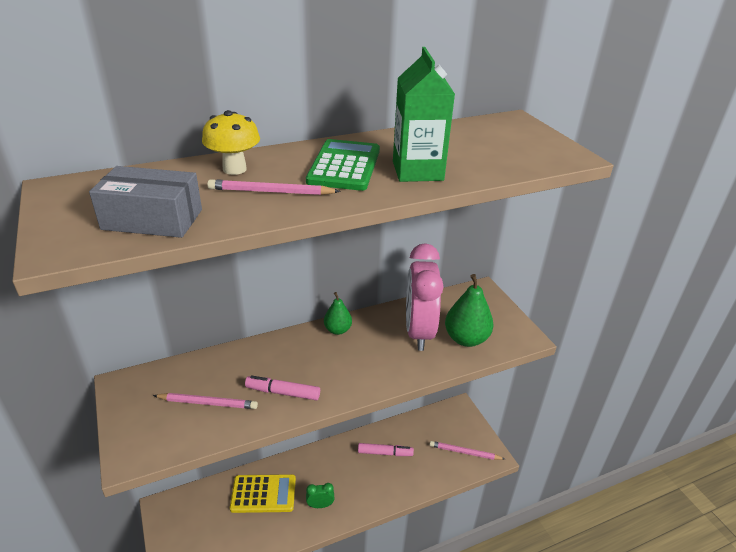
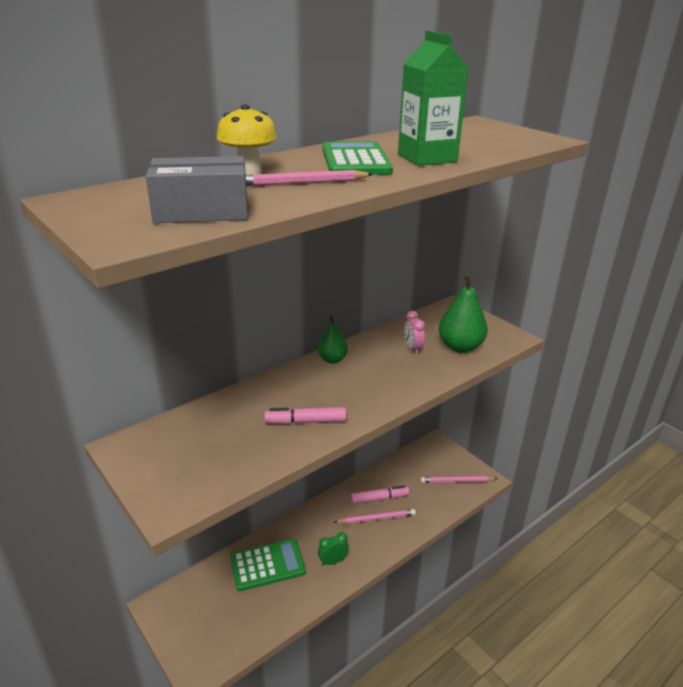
camera: 15 degrees left, 5 degrees down
pink pencil [153,393,258,409] -> pink pencil moved to [334,509,416,524]
yellow calculator [230,474,296,513] -> green calculator [230,539,306,591]
pink clock [406,243,444,351] -> pink clock [404,311,425,355], size x0.41

